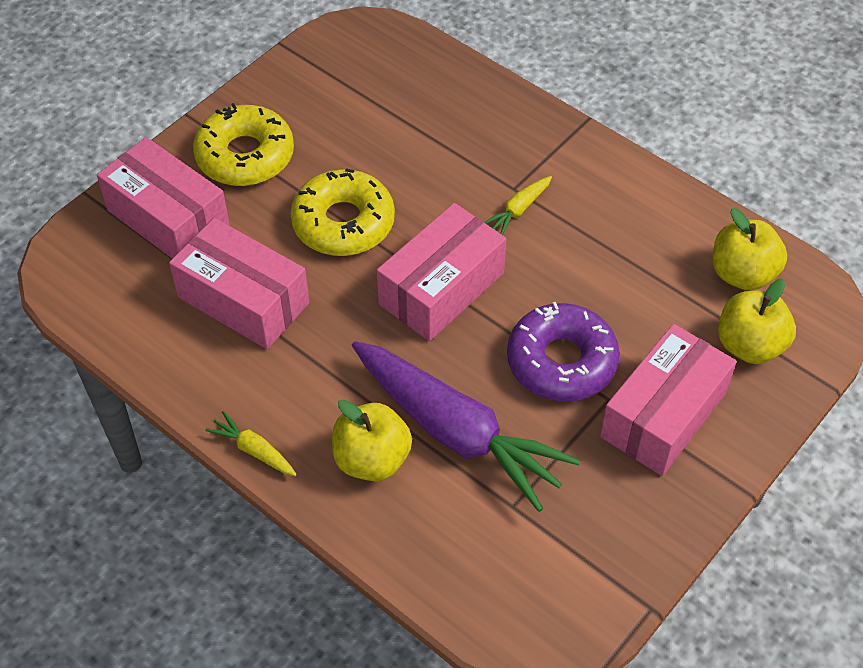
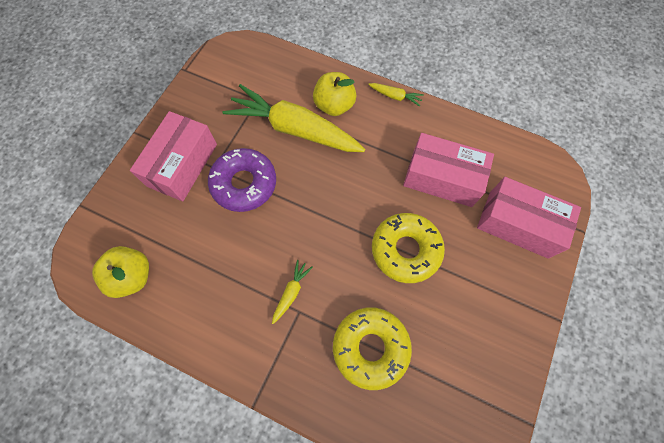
camera: 165 degrees right, 15 degrees up
yellow donut [193,103,294,186] -> yellow donut moved to [333,307,412,390]
purple carrot [352,341,581,512] -> yellow carrot [222,84,365,152]
pink box [377,203,506,341] -> none
yellow apple [718,279,796,364] -> none

